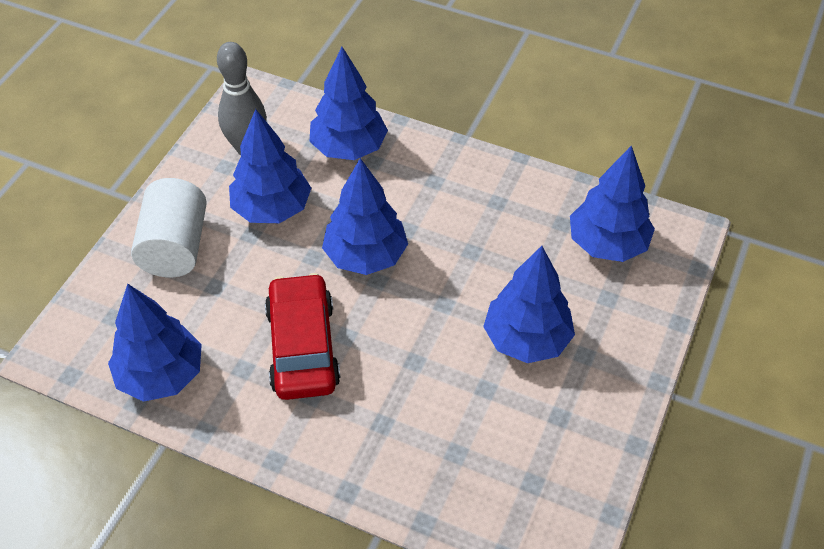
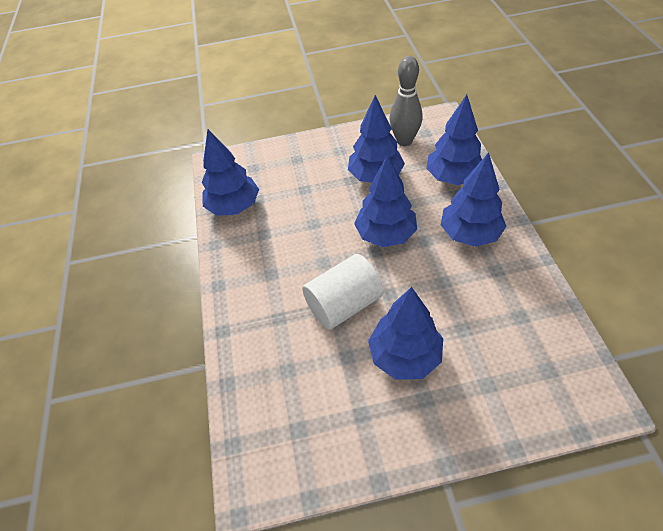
camera: 60 degrees right, 0 degrees up
white cylinder [131,178,207,277] -> white cylinder moved to [302,254,384,330]
red car [265,273,341,400] -> none
blue tree [570,146,655,262] -> blue tree moved to [441,153,507,247]

